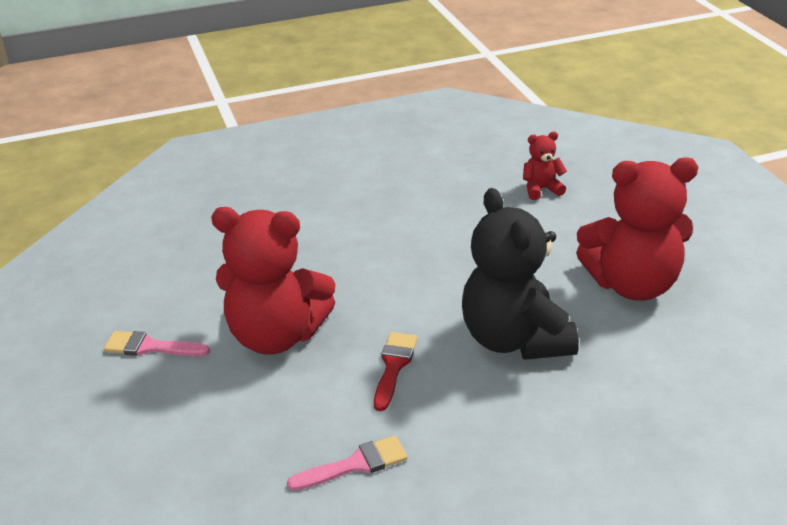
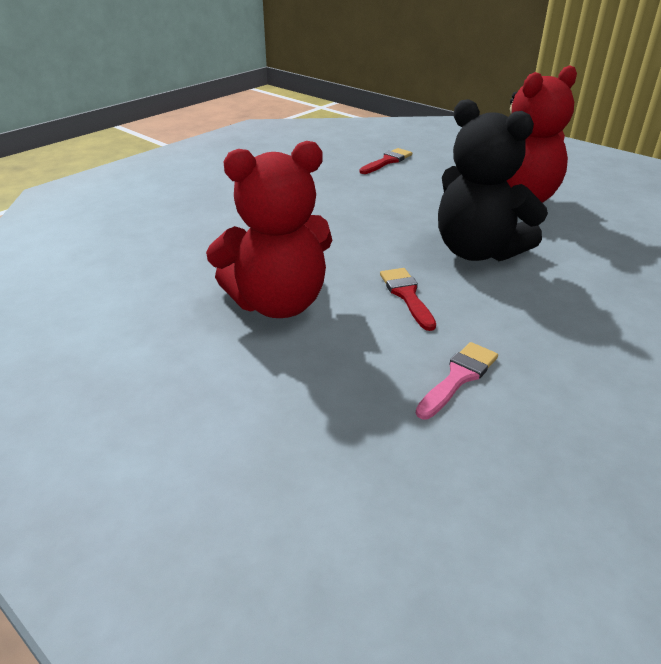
camera: 30 degrees left, 0 degrees up
pink brush [104,331,210,356] -> none
red teddy bear [523,132,567,200] -> red brush [360,148,412,174]

